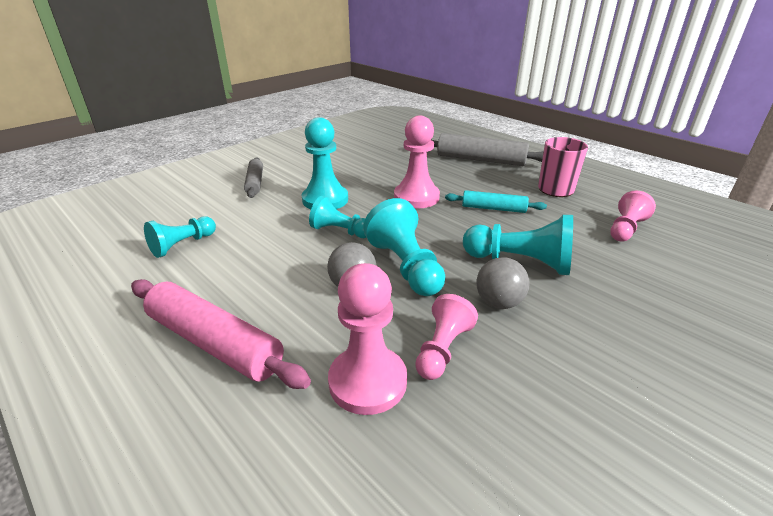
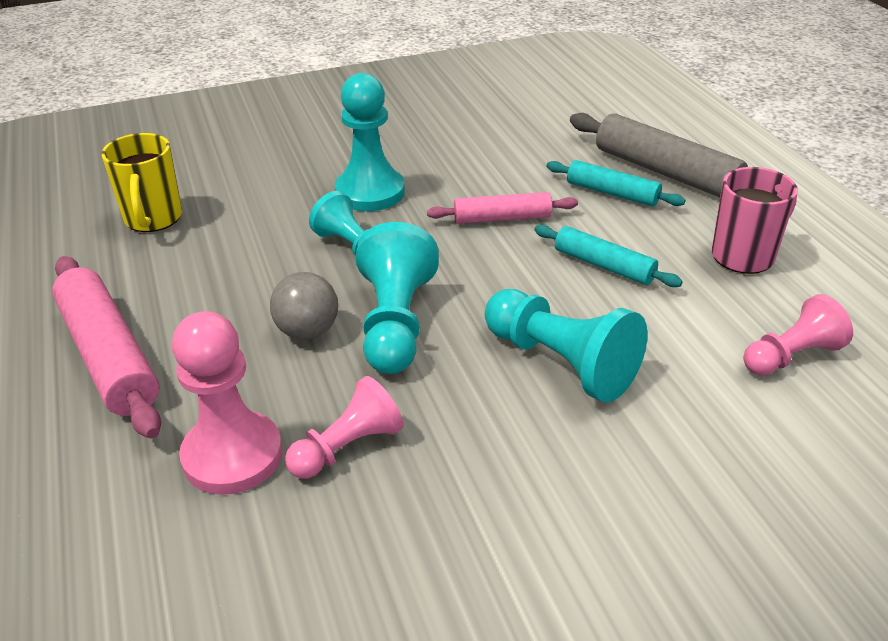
camera: 25 degrees right, 5 degrees up
turquoise pawn [144,216,216,258] -> yellow mug [101,133,182,232]
grey rolling pin [244,157,263,198] -> none
pink pawn [394,116,440,208] -> pink rolling pin [427,192,578,224]
grey ball [476,257,529,309] -> none
none -> turquoise rolling pin [546,160,686,207]

